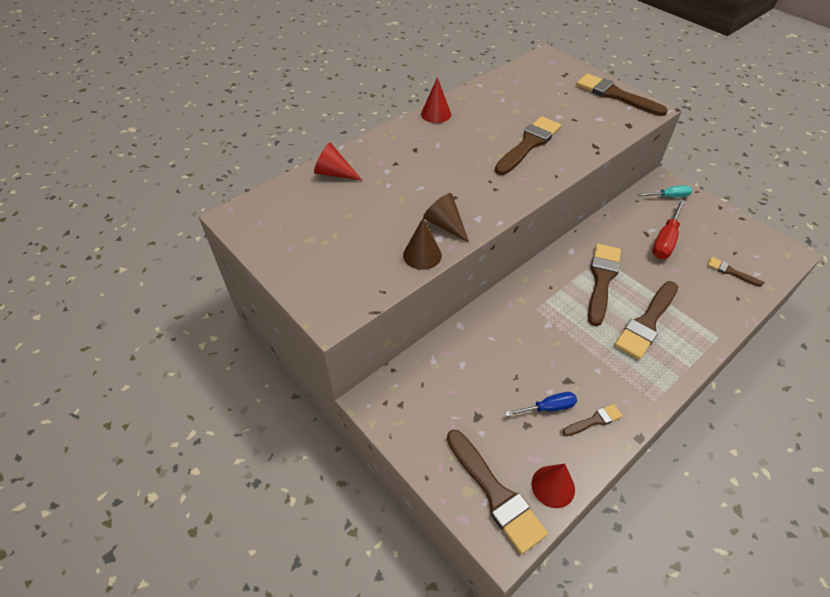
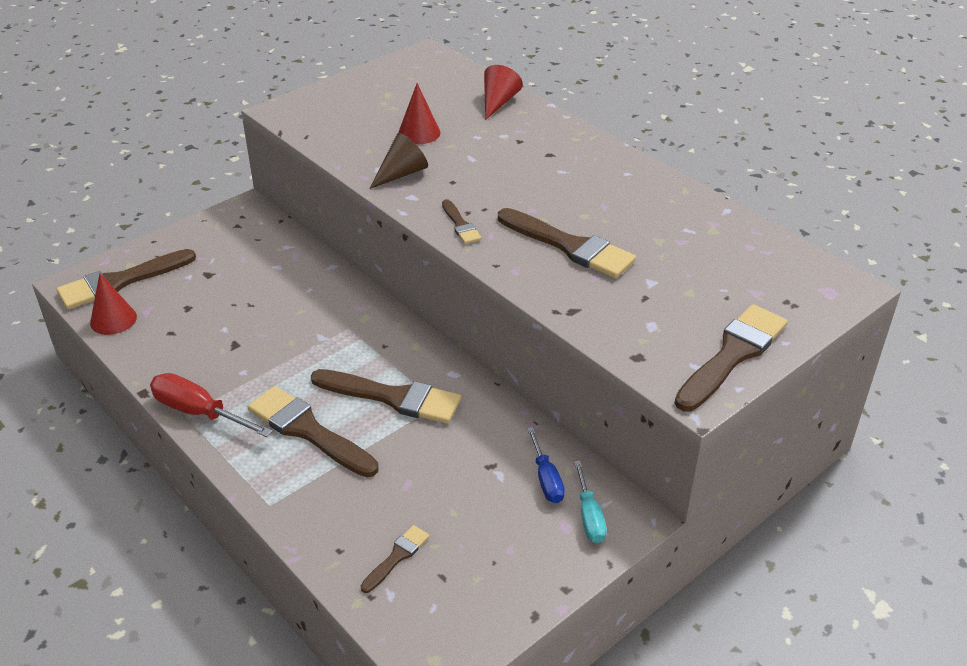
camera: 90 degrees right, 10 degrees down
brown cone [403,218,442,270] -> none
red cone [421,77,451,123] -> red cone moved to [398,83,440,144]
blue screwdriver [505,392,577,417] -> blue screwdriver moved to [527,427,565,503]
brown brush [563,404,623,436] -> brown brush moved to [442,199,482,244]
red screwdriver [652,199,685,259] -> red screwdriver moved to [150,373,272,437]

